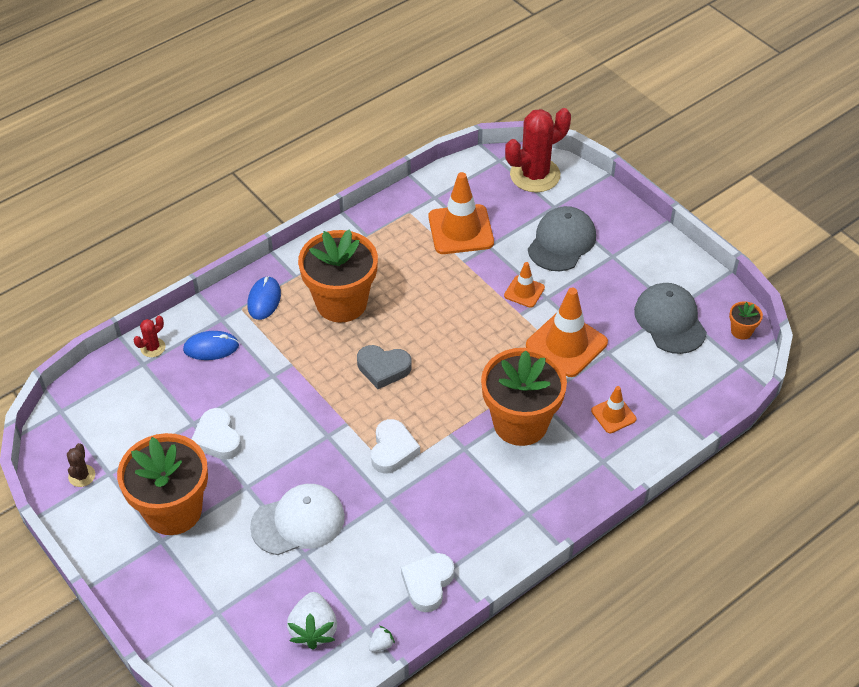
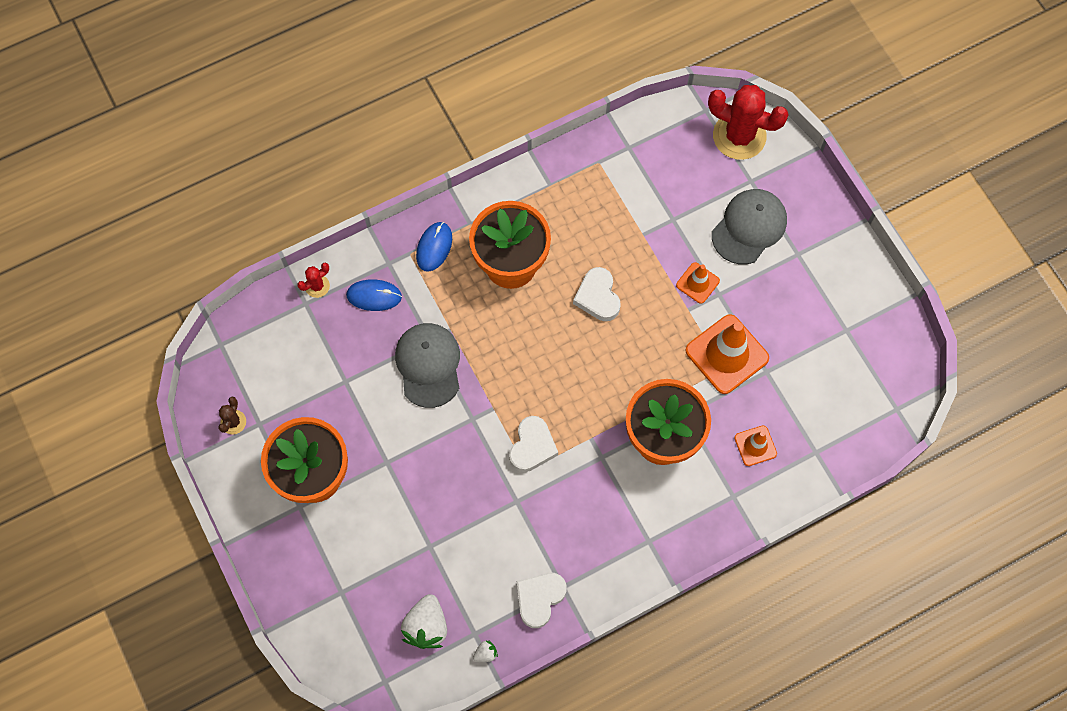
camera: 10 degrees right, 20 degrees up
white heart [191,408,242,460] -> white heart moved to [573,267,621,321]
white cap [250,484,345,555] -> none
grey heart [357,345,412,389] -> none
orange traffic cone [428,172,494,254] -> none
red cactus [505,108,571,192] -> red cactus turned 45 degrees clockwise [708,85,789,160]
grey cap [634,283,707,354] -> grey cap moved to [395,323,460,408]
orange flower pot [729,301,763,340] -> none

